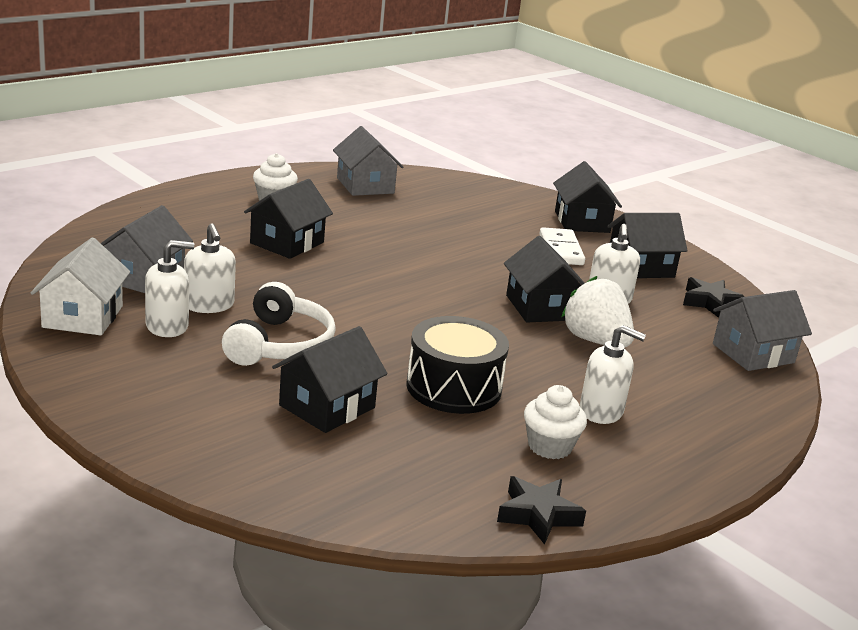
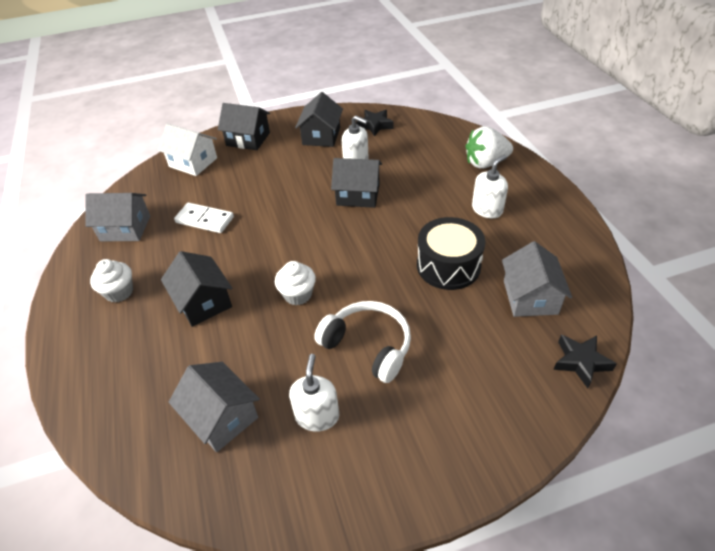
camera: 60 degrees left, 20 degrees up
white house [31,237,130,335] -> white house moved to [158,123,217,176]
white soap dispenser [184,223,236,313] -> none
black house [272,326,387,433] -> none
black star [497,476,586,545] -> black star moved to [553,335,617,388]
white cupcake [524,385,587,459] -> white cupcake moved to [275,261,316,305]
white domino [539,227,585,265] -> white domino moved to [174,203,234,233]
white strawberry [561,276,634,347] -> white strawberry moved to [465,126,513,169]
grey house [713,290,812,371] -> grey house moved to [502,241,572,317]

